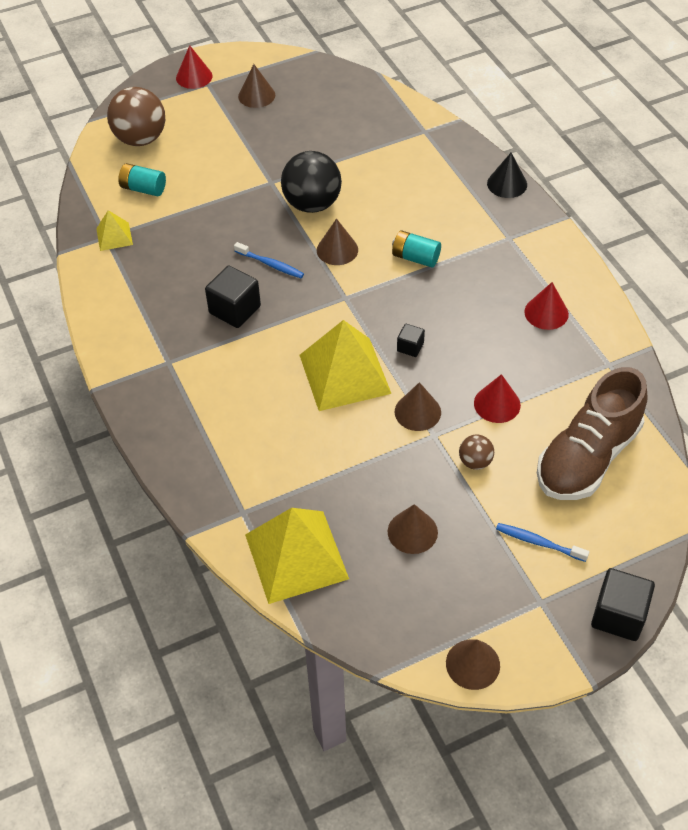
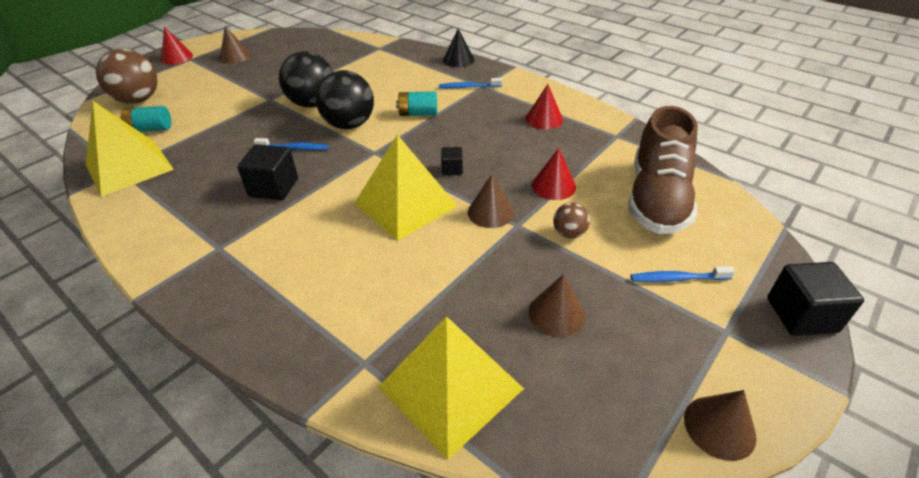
camera: 25 degrees left, 10 degrees down
yellow pyramid [96,210,133,251] -> yellow pyramid [86,101,174,197], size x2.06
brown cone [317,219,358,265] -> black ball [315,70,374,129]
none -> blue toothbrush [439,78,502,88]

